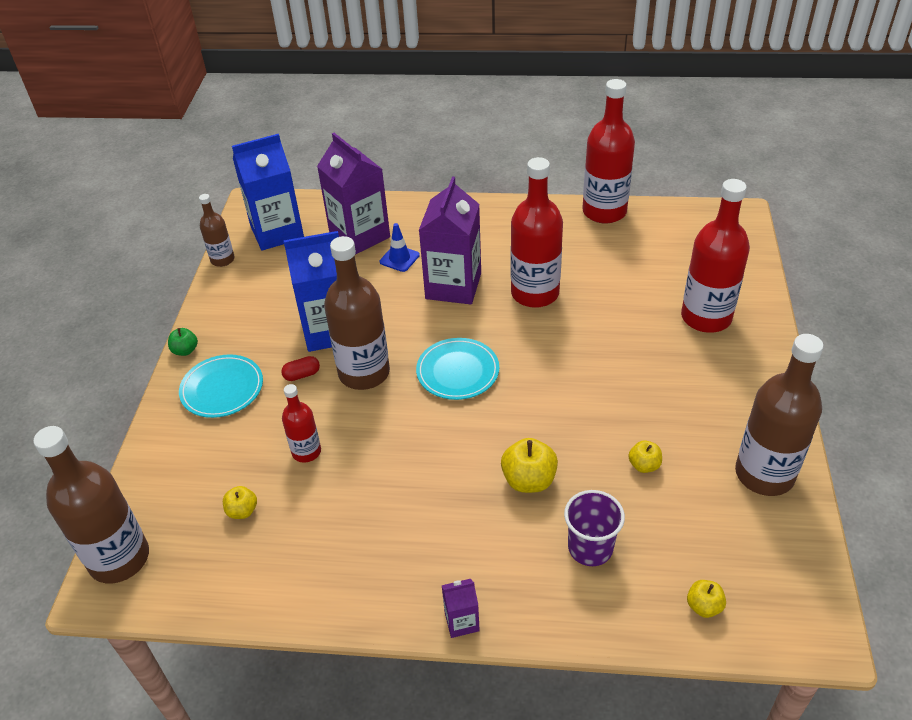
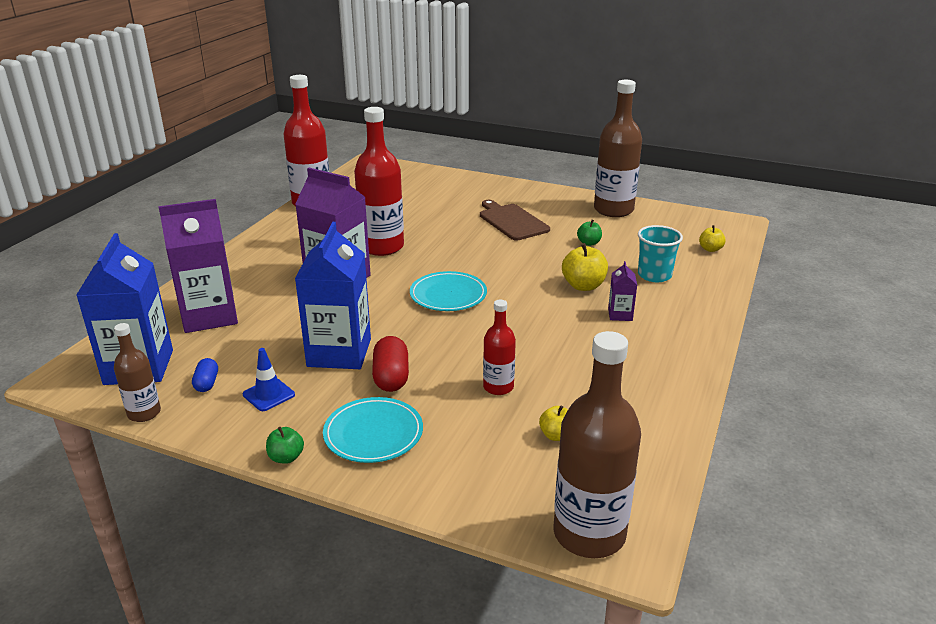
camera: 75 degrees left, 15 degrees down
red capsule [281,356,320,381] -> red capsule [372,336,409,392], size x1.66
brown bottle [324,236,390,390] -> none
blue traffic cone [380,223,420,272] -> blue traffic cone moved to [243,348,295,411]
purple carton [442,579,480,638] -> purple carton moved to [608,261,637,321]
purple cup [564,490,625,566] -> turquoise cup [638,225,683,282]
yellow apple [628,441,662,473] -> green apple [577,220,602,246]
red bottle [681,179,750,333] -> none
none -> blue capsule [192,358,218,392]
none -> brown cutting board [480,200,550,240]

